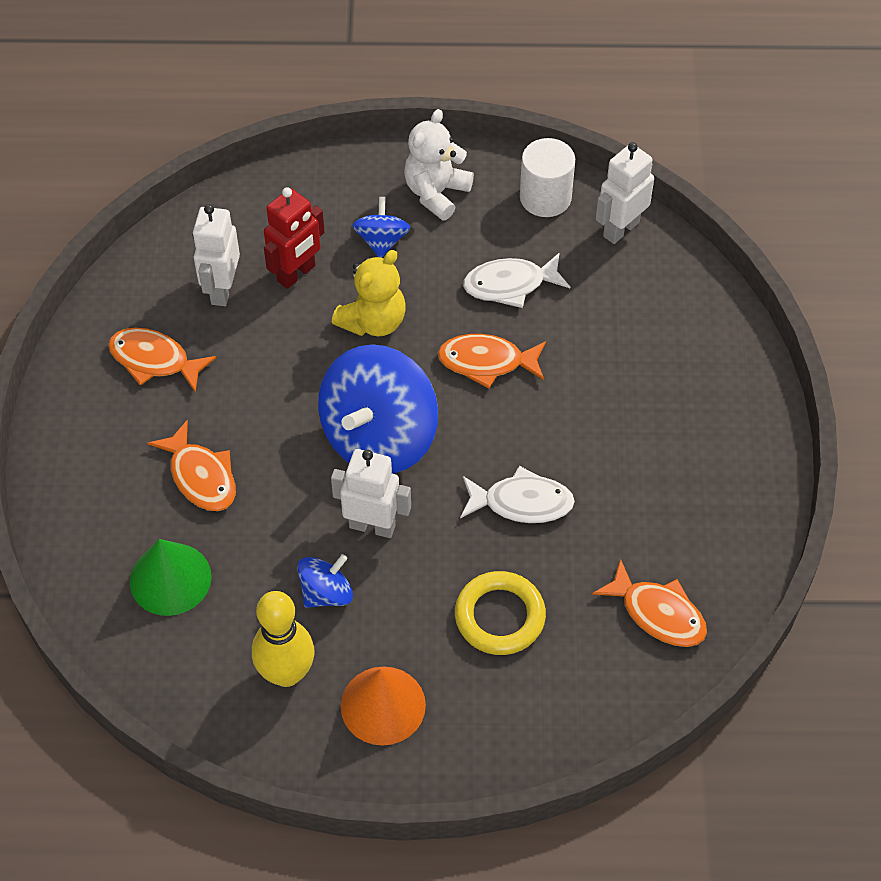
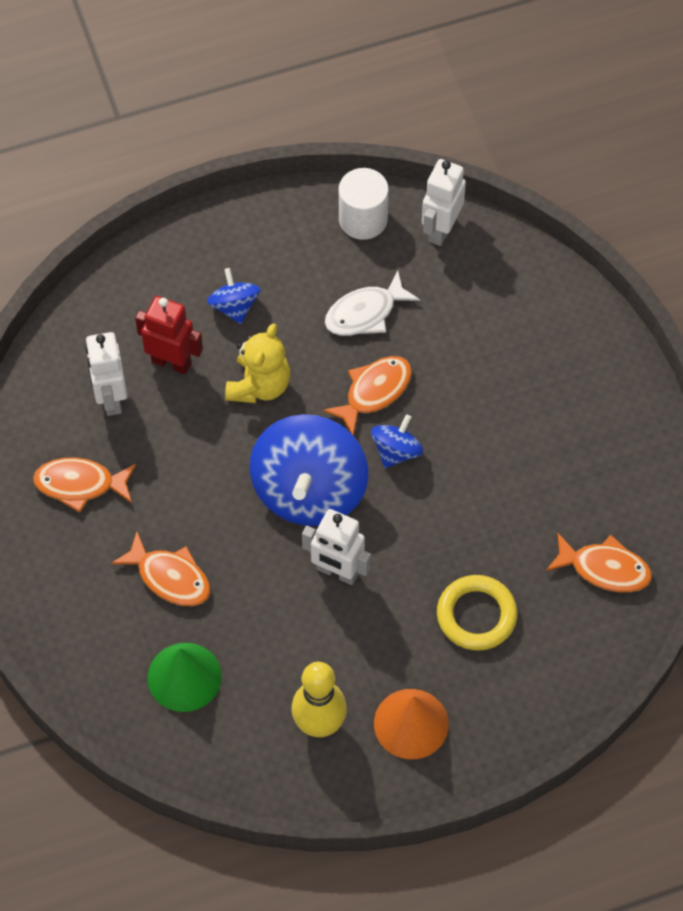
camera: 20 degrees left, 5 degrees up
red robot [264,187,325,289] -> red robot turned 90 degrees counterclockwise [135,296,203,375]
blue spinning top [297,554,353,608] -> blue spinning top moved to [371,414,423,468]
white robot [331,449,411,538] -> white robot turned 150 degrees counterclockwise [302,509,371,585]
white teddy bear [404,109,474,221] -> none
orange fish [438,334,546,389] -> orange fish turned 150 degrees clockwise [323,356,412,436]
white fish [460,466,575,523] -> none

